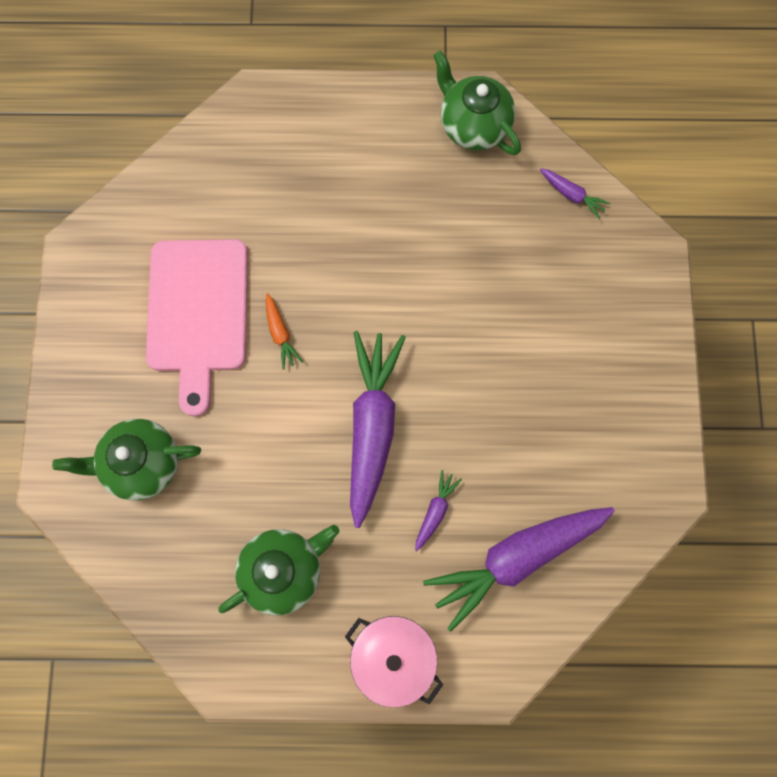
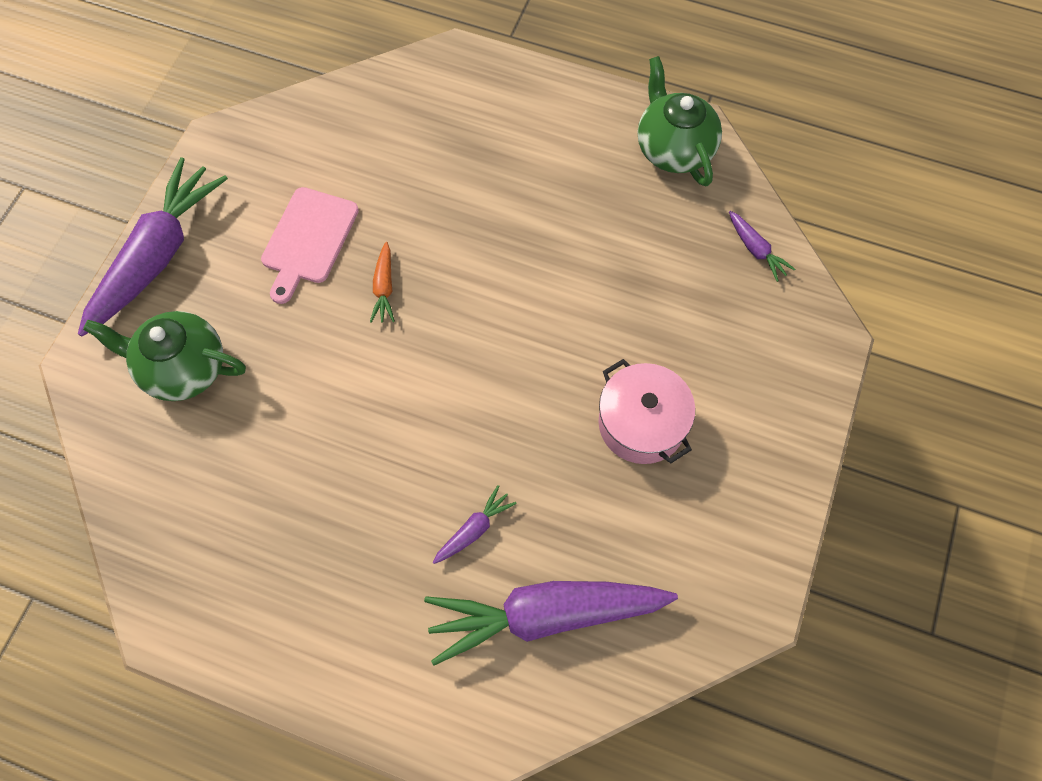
camera: 20 degrees right, 10 degrees down
pink cutting board [146,239,248,416] -> pink cutting board [261,187,359,304], size x0.64
green teapot [218,525,339,615] -> none
pink pot [345,616,443,707] -> pink pot moved to [598,359,695,464]
purple carrot [350,331,406,528] -> purple carrot moved to [78,157,228,336]

